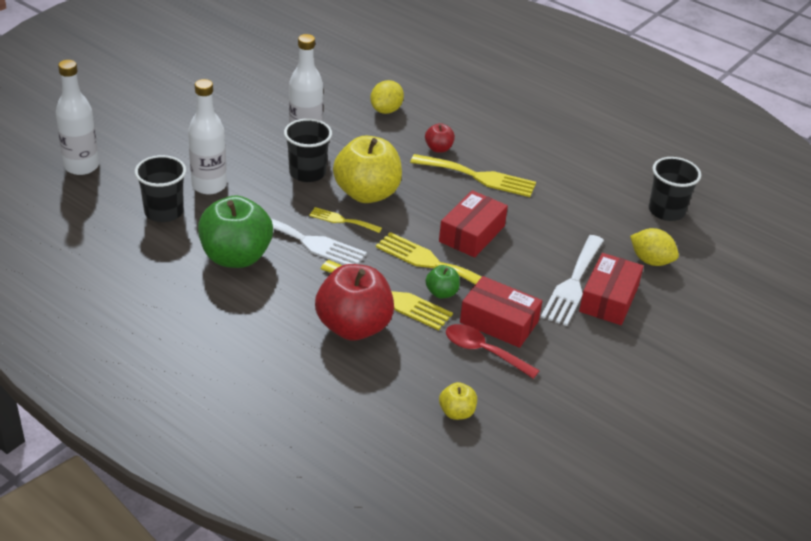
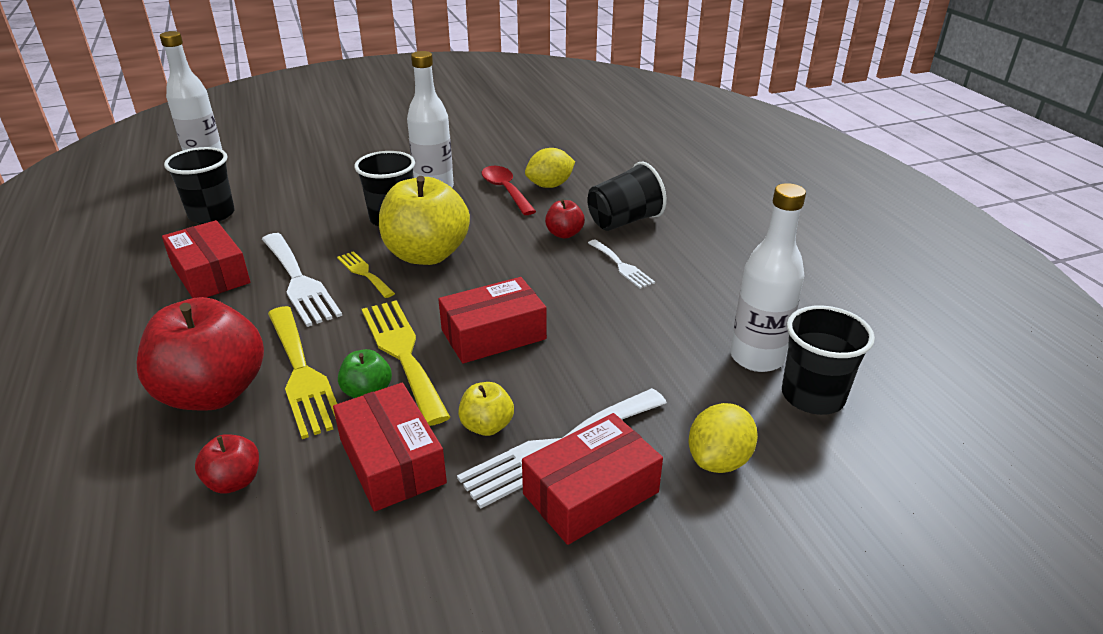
camera: 35 degrees right, 5 degrees down
white bottle [188,79,227,195] -> white bottle moved to [731,183,806,372]
green apple [198,195,273,268] -> red box [162,220,250,298]
yellow fork [410,154,536,197] -> none
yellow apple [439,382,477,420] -> yellow apple moved to [458,382,514,436]
red spoon [446,324,540,379] -> red spoon moved to [482,166,536,215]
yellow lemon [630,228,679,266] -> yellow lemon turned 60 degrees clockwise [689,403,758,473]
none -> red apple [195,434,259,494]
none -> black cup [587,162,667,231]
none -> white fork [588,239,655,289]

